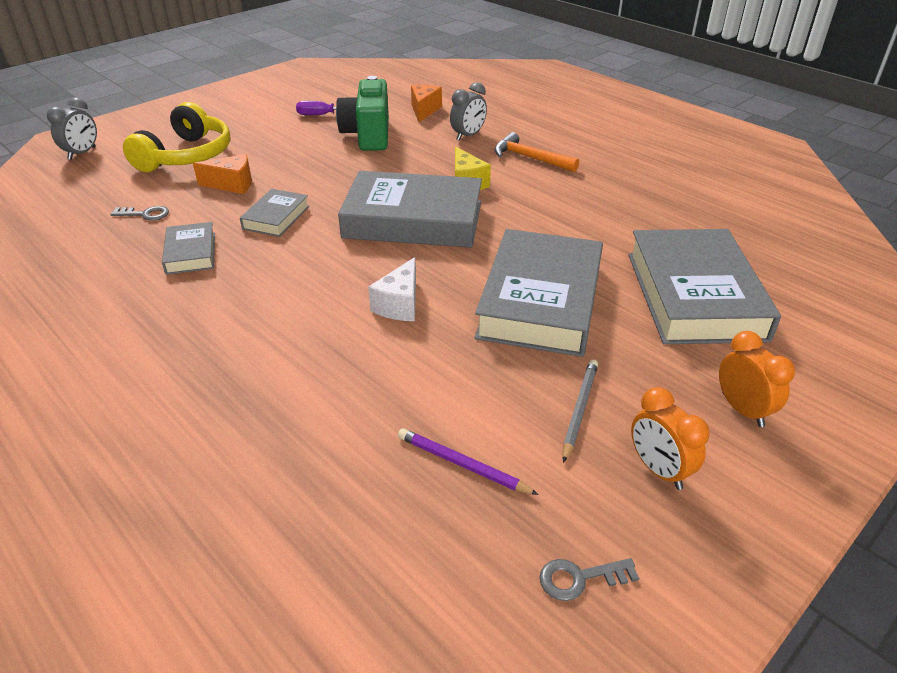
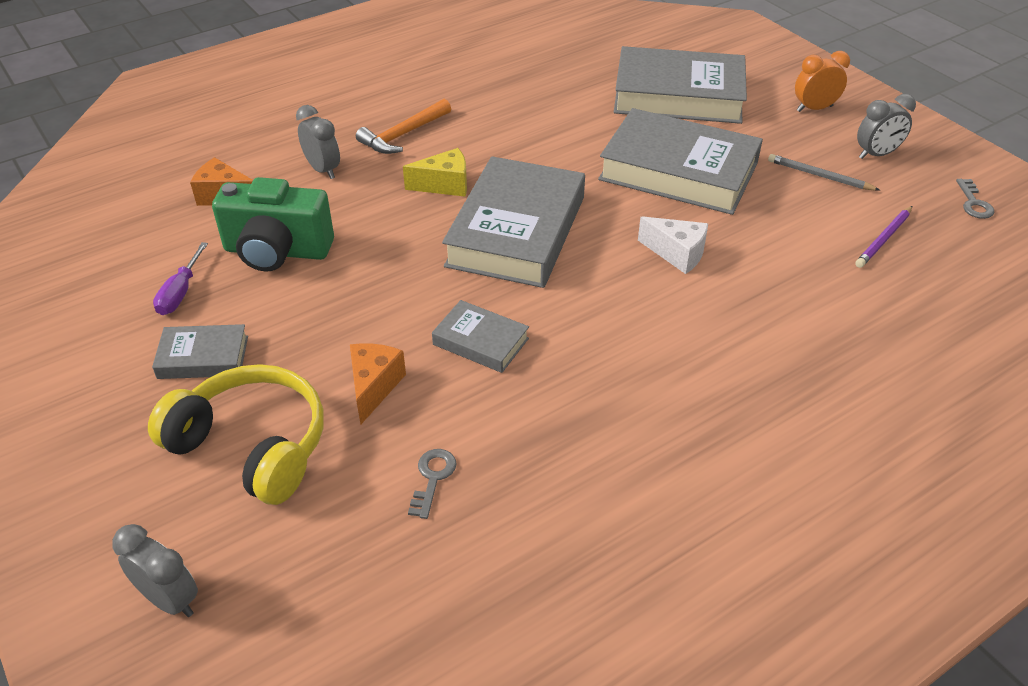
camera: 80 degrees left, 5 degrees up
grey book [162,222,215,275] -> grey book moved to [152,324,248,379]
orange clock [631,387,709,490] -> grey clock [857,94,916,159]

